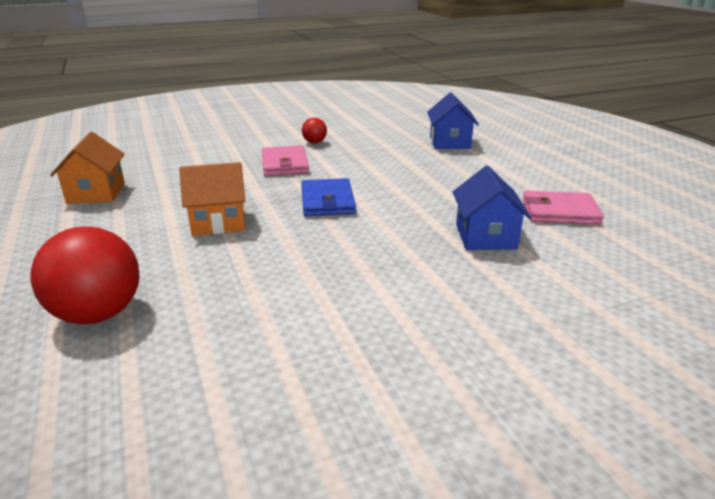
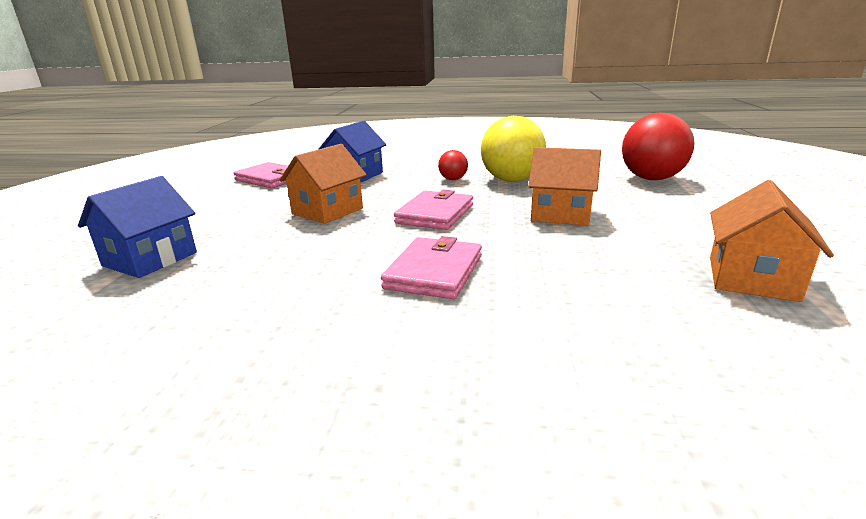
camera: 150 degrees left, 5 degrees down
blue wallet [301,178,356,216] -> pink wallet [394,190,473,230]
red ball [302,118,327,143] -> red ball moved to [438,150,468,180]
none -> orange house [280,144,367,224]
none -> yellow ball [481,116,546,182]

